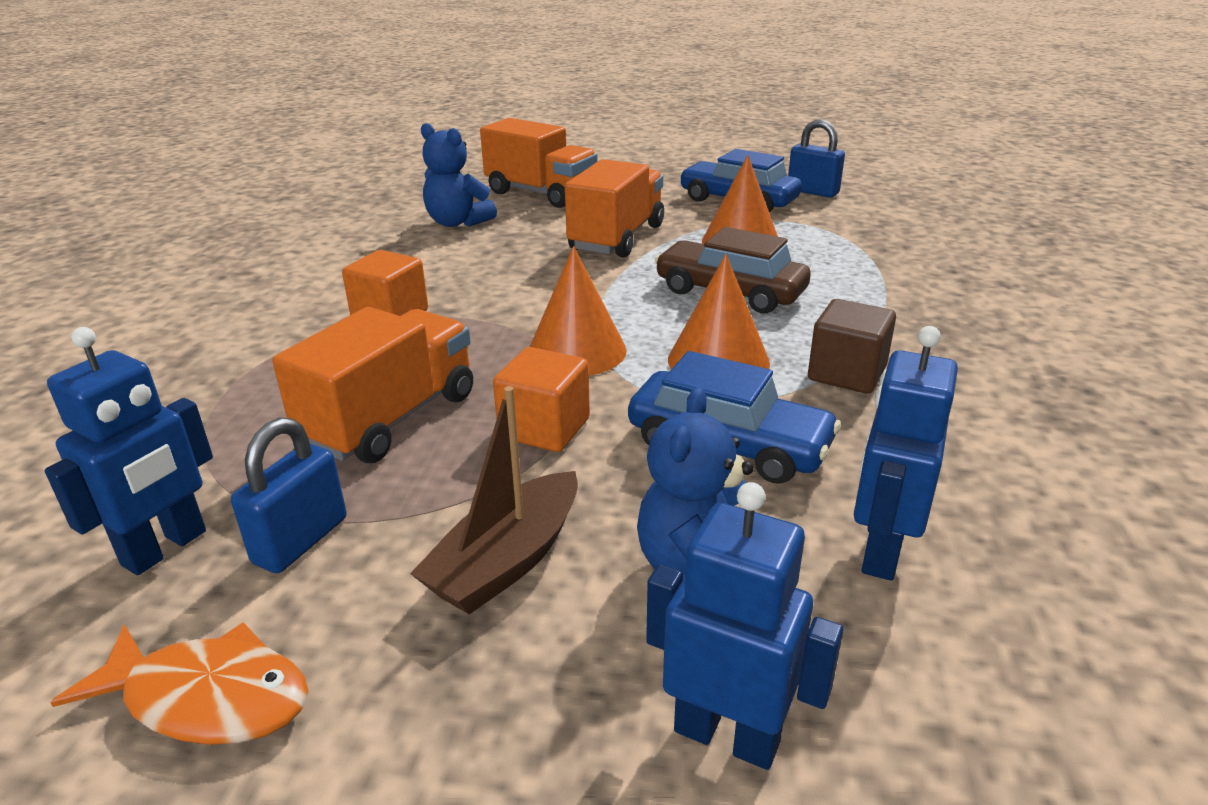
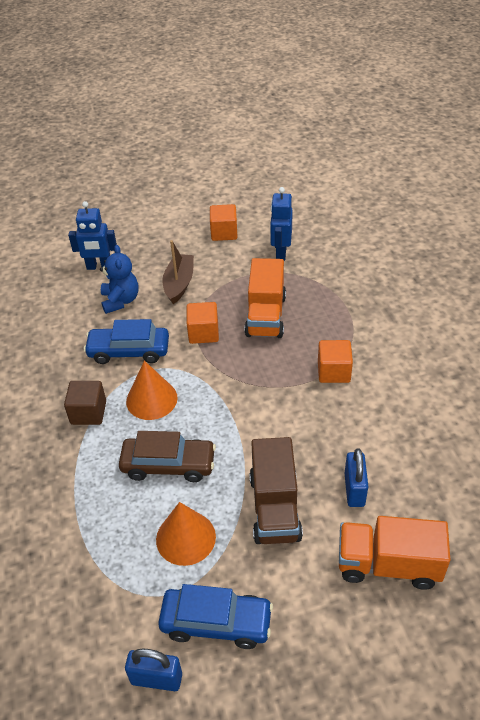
camera: 155 degrees right, 15 degrees up
orange fish [50,623,308,745] -> orange cube [210,204,237,241]
blue padlock [231,417,346,573] -> blue padlock moved to [345,449,368,507]
blue teddy bear [421,123,497,227] -> none
orange cone [530,246,627,376] -> none
orange truck [565,159,664,258] -> brown truck [249,437,303,544]
blue robot [854,326,958,581] -> none

